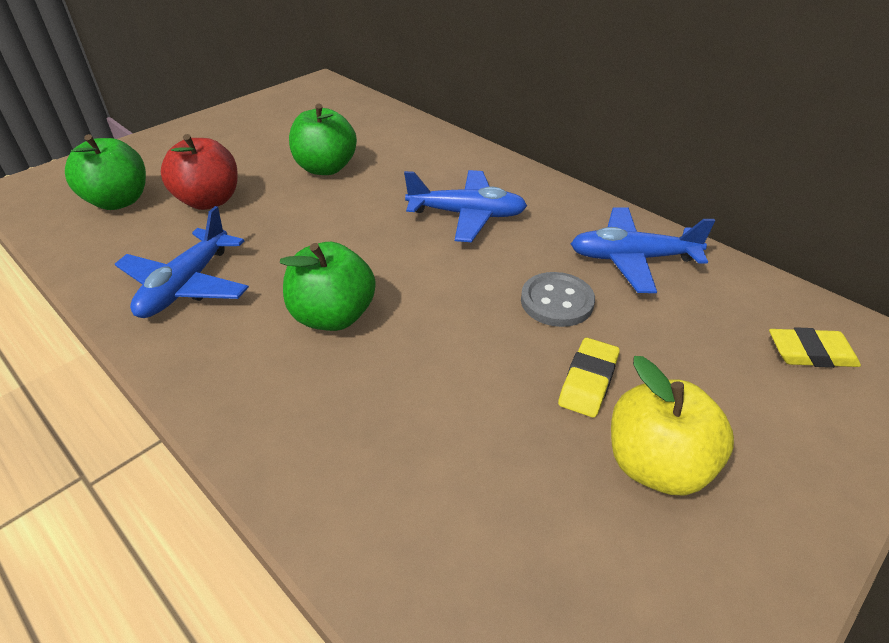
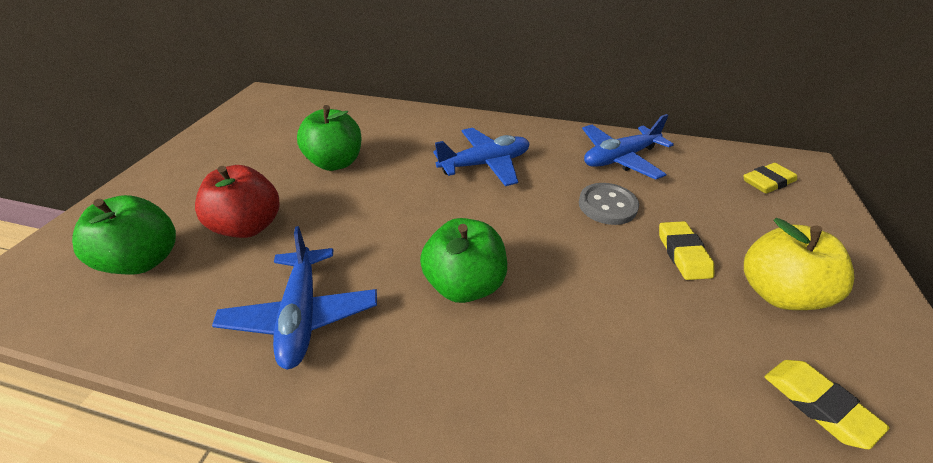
camera: 30 degrees left, 0 degrees up
none -> yellow eraser [764,360,890,449]

